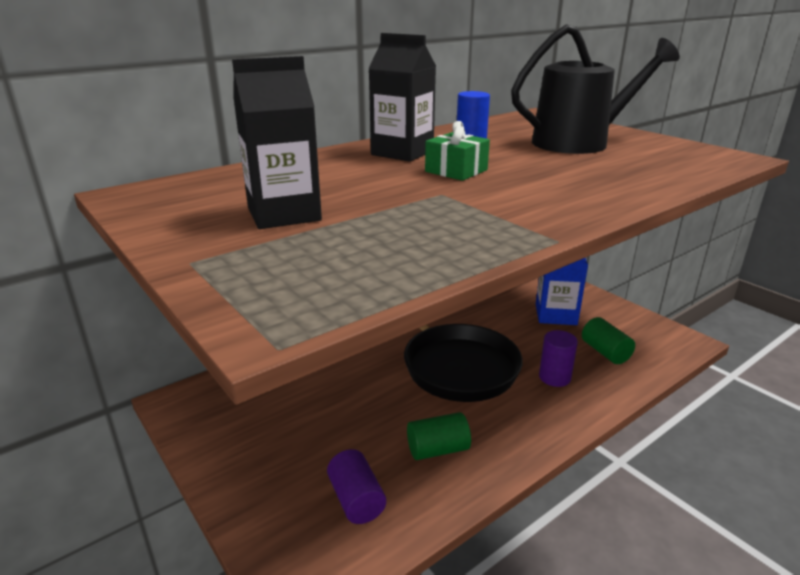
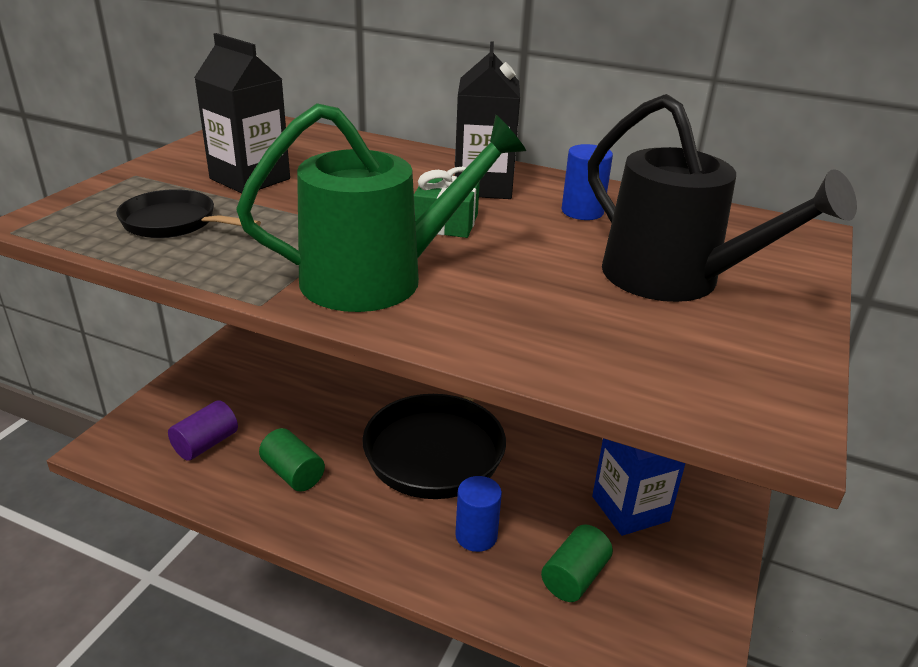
camera: 60 degrees right, 5 degrees up
purple cylinder [539,330,578,387] -> blue cylinder [455,476,502,552]
none -> black pan [116,189,261,238]
none -> green watering can [236,103,526,312]

